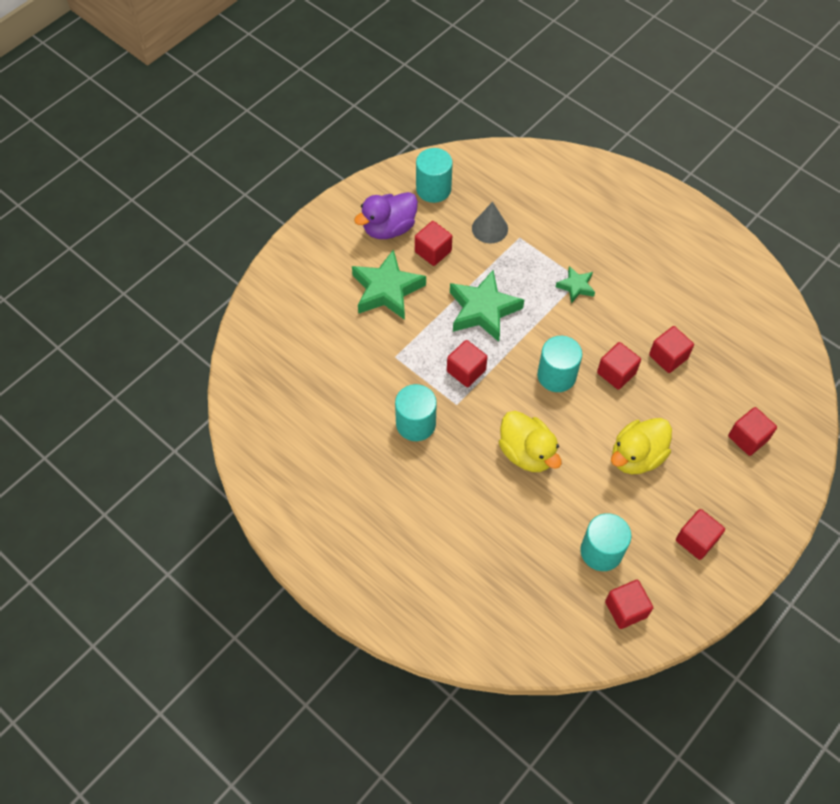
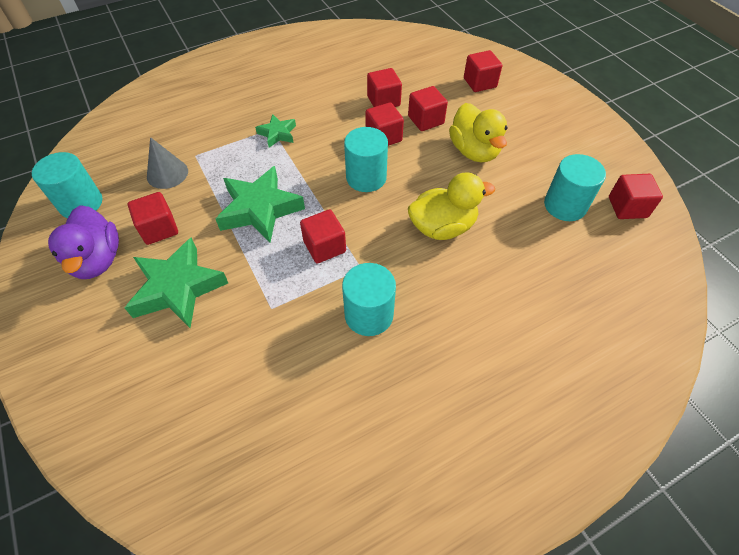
camera: 70 degrees left, 5 degrees down
red cube [676,509,725,560] -> red cube moved to [408,86,448,131]

